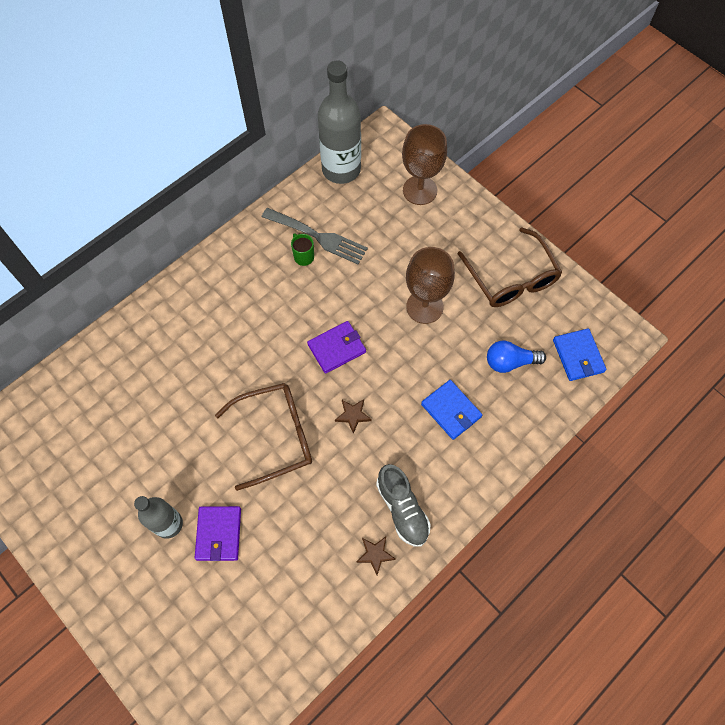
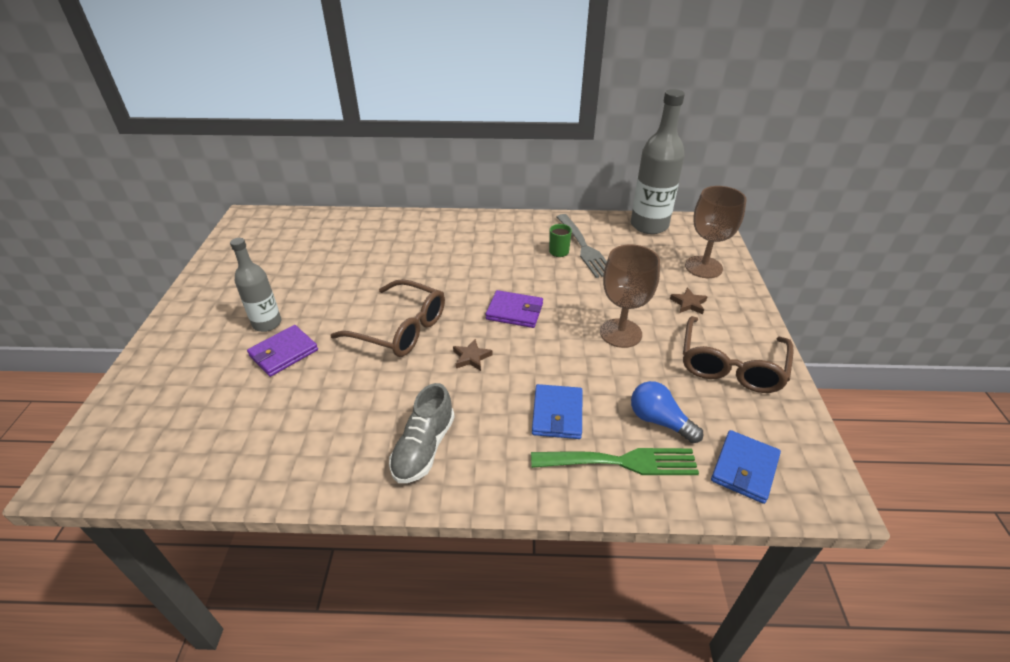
camera: 45 degrees right, 25 degrees down
brown star [356,537,396,575] -> brown star moved to [670,287,708,314]
none -> green fork [531,448,699,475]

